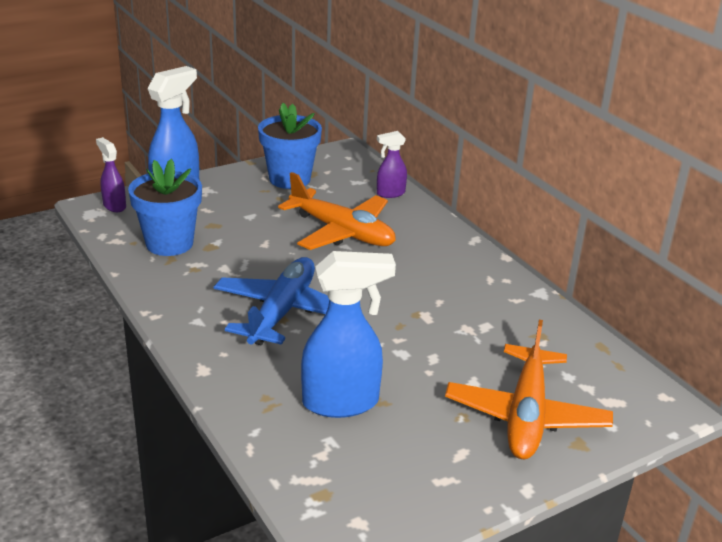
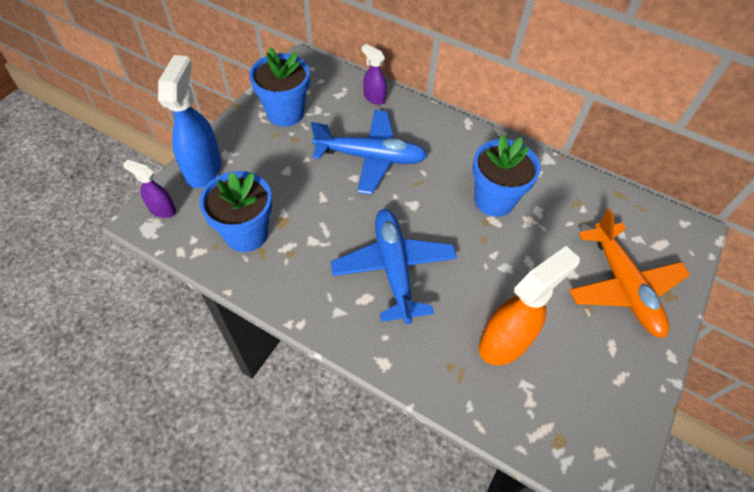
camera: 30 degrees left, 25 degrees up
orange plane [278,172,396,250] -> blue plane [311,110,427,195]
blue spray bottle [301,251,396,418] -> orange spray bottle [479,246,580,365]
purple spray bottle [377,131,407,198] -> purple spray bottle turned 90 degrees clockwise [362,44,387,105]
none -> blue flower pot [473,134,541,217]

